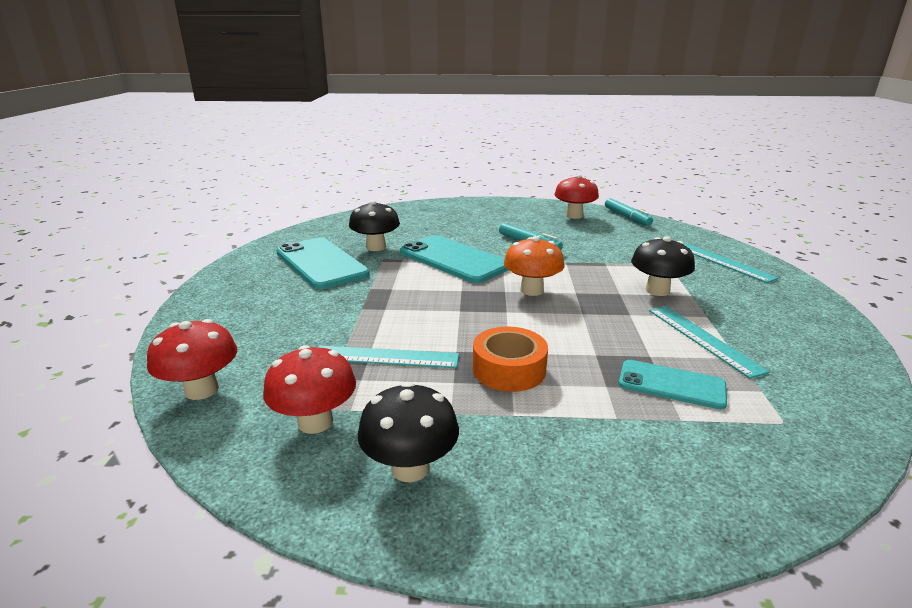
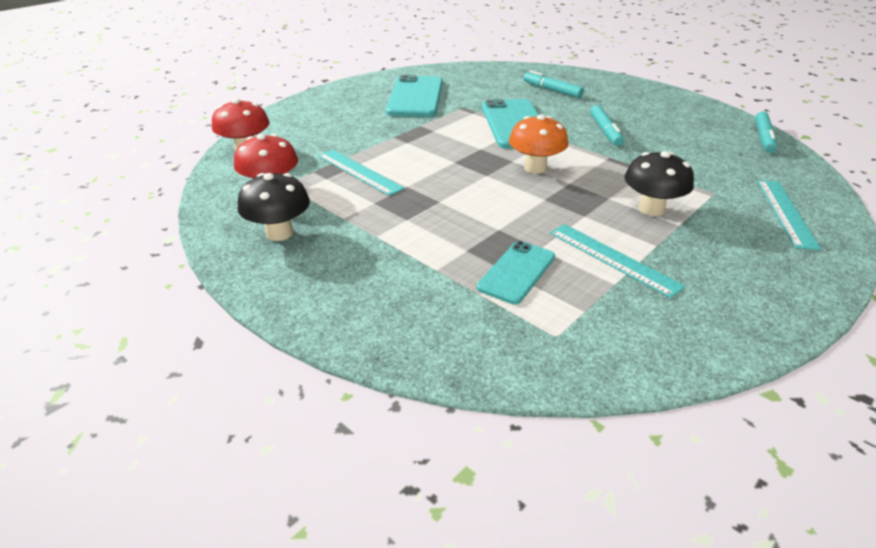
camera: 40 degrees right, 10 degrees up
black mushroom [349,200,400,251] -> none
orange tape [473,327,548,392] -> none
red mushroom [555,174,599,219] -> none
turquoise phone [619,360,727,409] -> turquoise phone turned 60 degrees clockwise [477,241,555,304]
turquoise ruler [649,306,769,379] -> turquoise ruler turned 60 degrees counterclockwise [550,224,685,298]
none -> turquoise marker [523,70,584,98]

